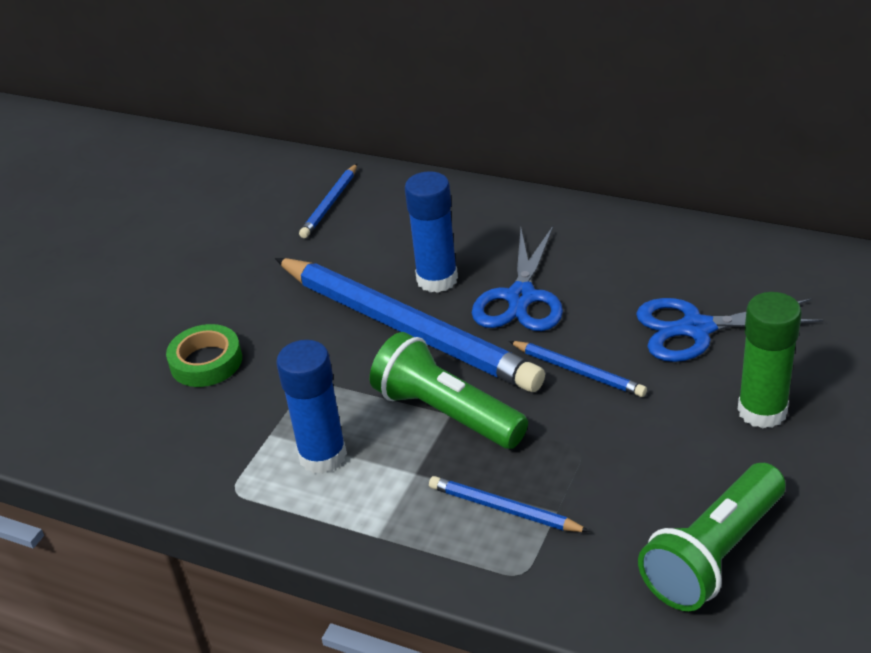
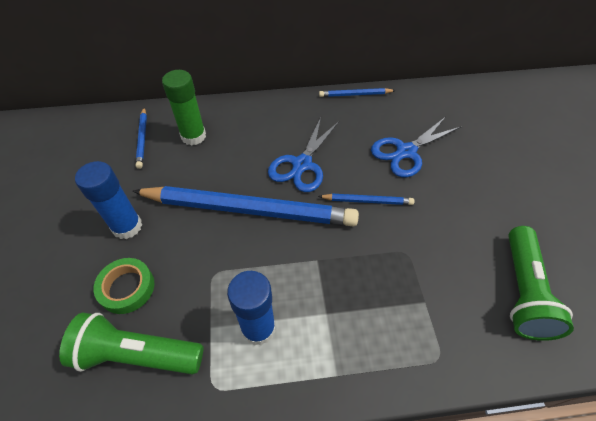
camera: 35 degrees left, 15 degrees up
green flashlight [370,332,528,449] -> green flashlight moved to [59,313,203,374]
blue glue stick [405,171,458,293] -> blue glue stick moved to [75,161,142,239]
blue pencil [429,476,590,532] -> blue pencil moved to [319,88,396,97]
blue scissors [472,226,563,331] -> blue scissors turned 45 degrees clockwise [268,117,339,192]
green glue stick [738,292,802,429] -> green glue stick moved to [162,70,206,146]

